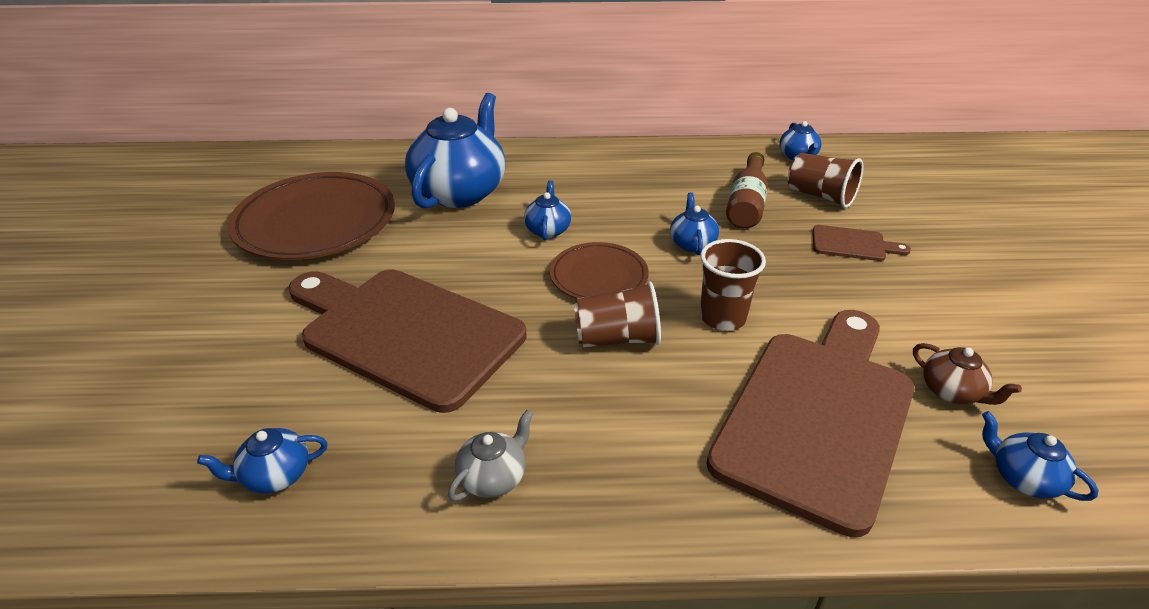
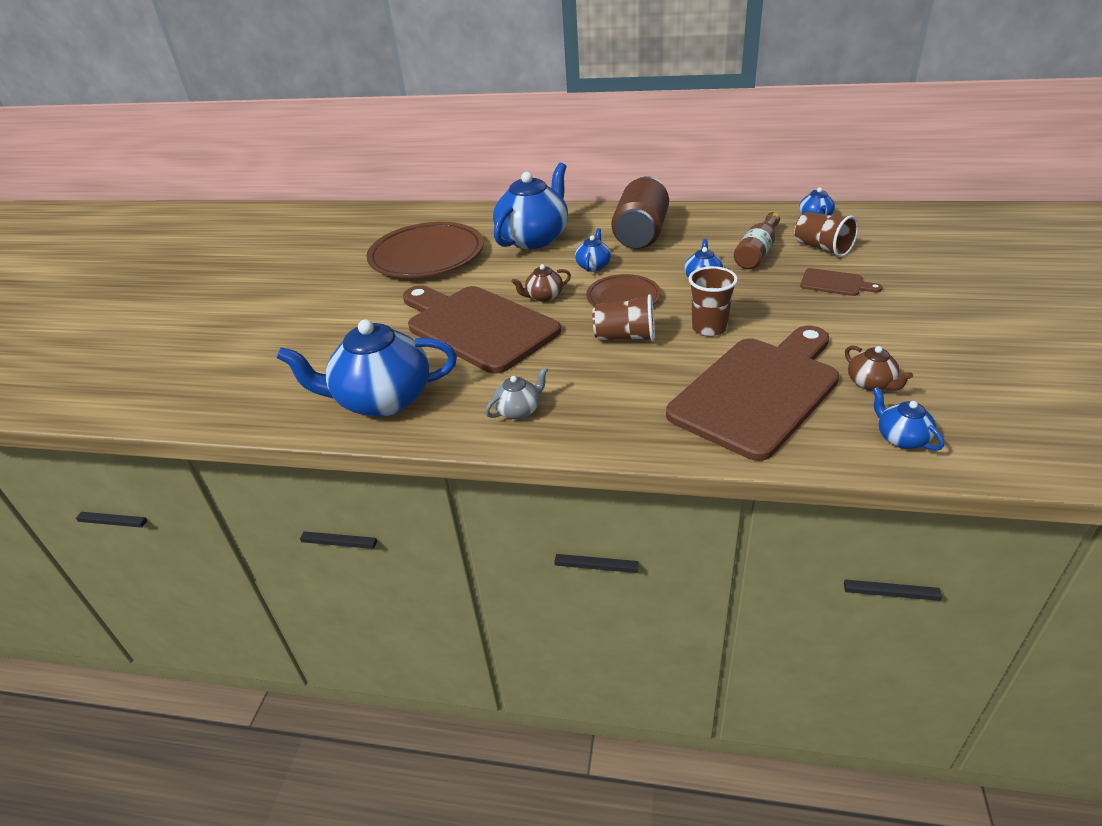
camera: 15 degrees right, 0 degrees up
blue teapot [197,428,328,493] -> blue teapot [277,319,457,417], size x2.22
none -> brown teapot [512,264,571,302]
none -> brown can [611,176,669,249]

